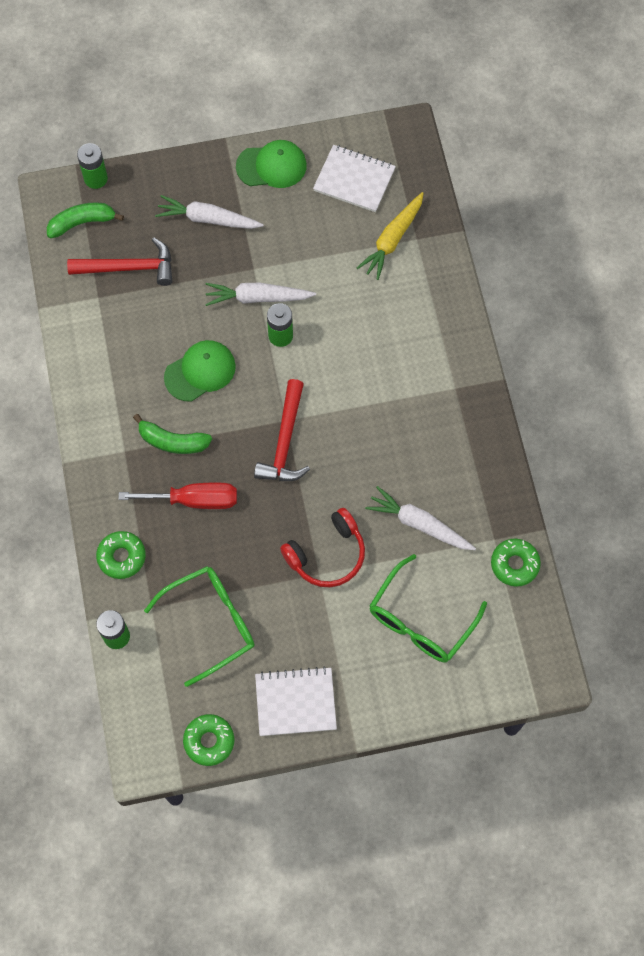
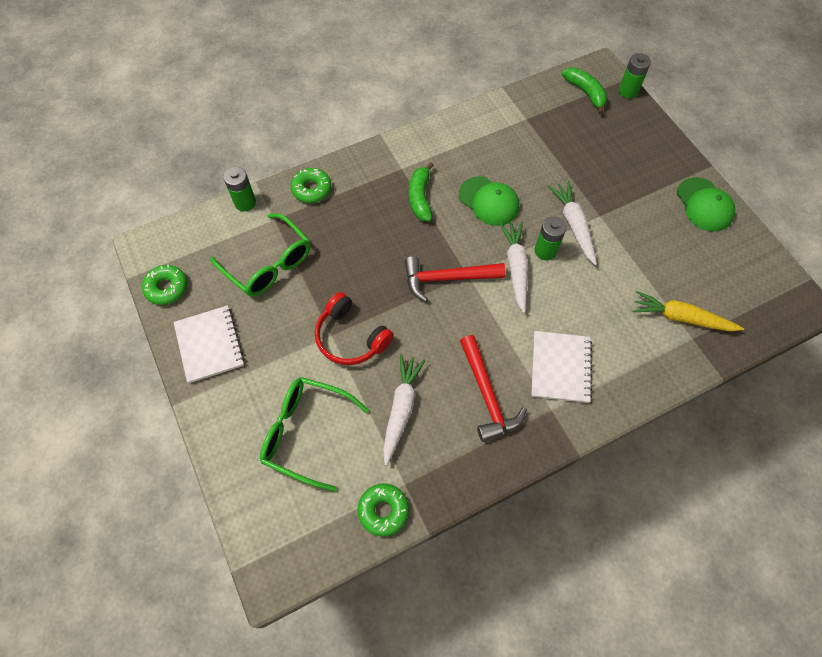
camera: 75 degrees right, 5 degrees down
red hammer [67,238,172,286] -> red hammer moved to [460,335,527,442]
red screwdriver [118,483,237,509] -> none
white carrot [155,195,264,229] -> white carrot moved to [500,222,528,313]
white notebook [313,145,396,212] -> white notebook moved to [531,331,592,403]

